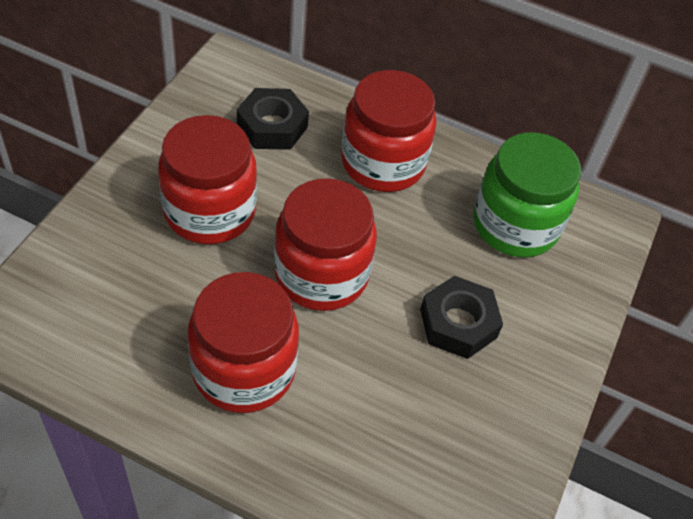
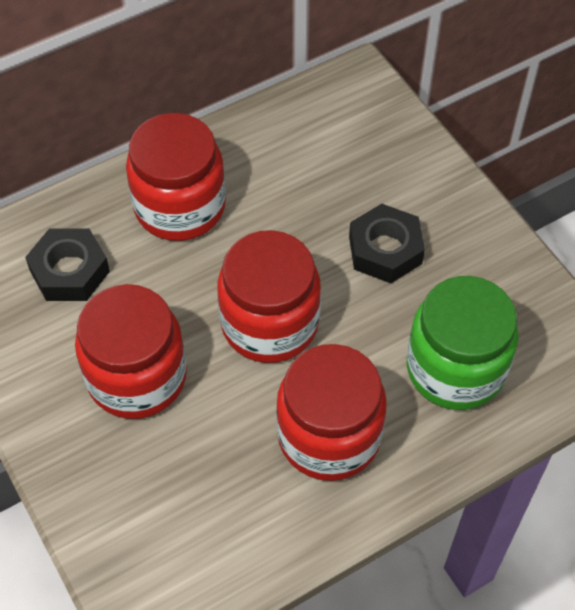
camera: 50 degrees left, 5 degrees up
green jar [473,132,581,257] -> green jar moved to [407,276,519,410]

